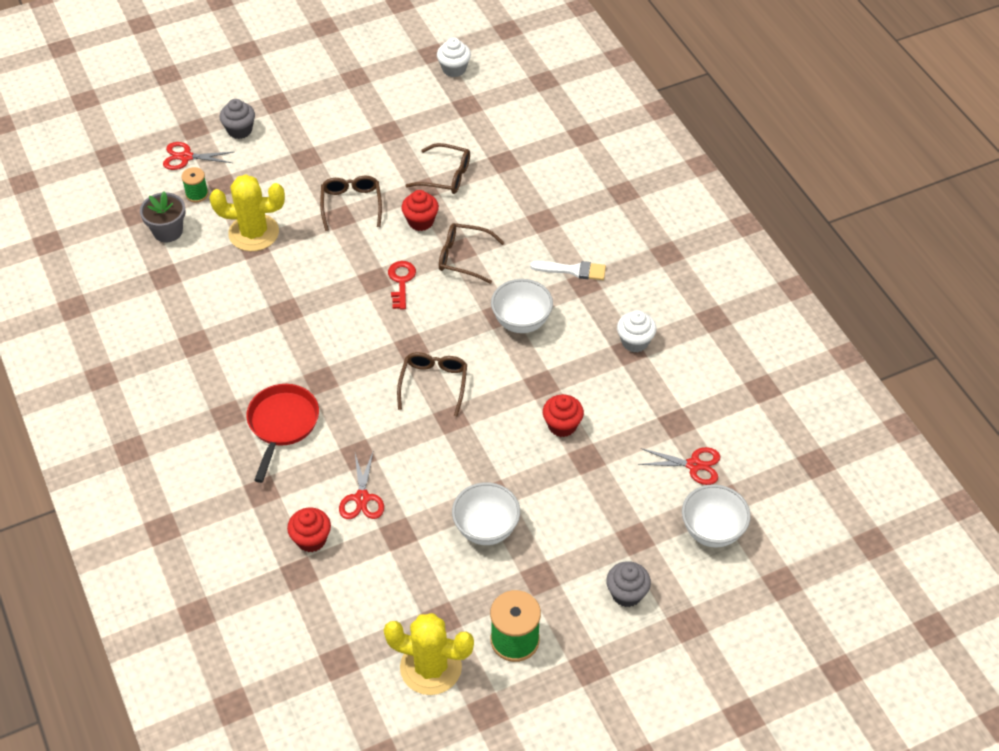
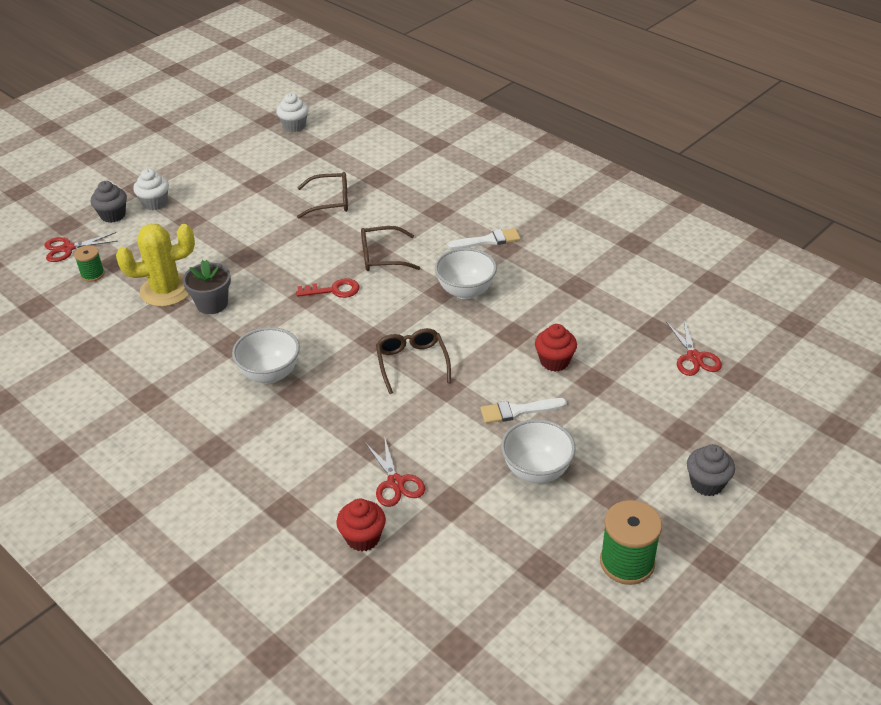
camera: 20 degrees left, 10 degrees down
grey flower pot [140,191,186,242] -> grey flower pot moved to [183,260,231,314]
red pan [246,384,319,483] -> none
brown glasses [320,176,382,231] -> none
yellow cactus [384,613,474,695] -> none
red key [388,261,416,309] -> red key turned 105 degrees clockwise [296,278,359,298]
red cupcake [401,190,439,231] -> none
white cupcake [617,310,657,353] -> white cupcake moved to [133,169,169,210]
red scissors [638,447,720,485] -> red scissors turned 90 degrees clockwise [666,320,722,376]
white bowl [682,484,751,548] -> white bowl moved to [232,327,300,383]
none -> white brush [480,398,567,424]

